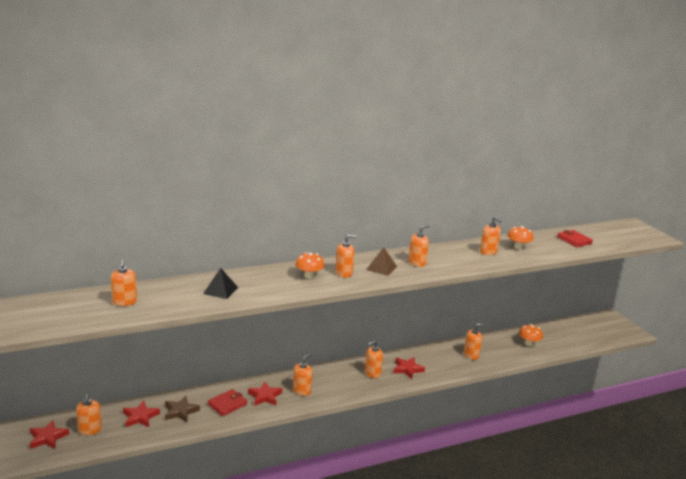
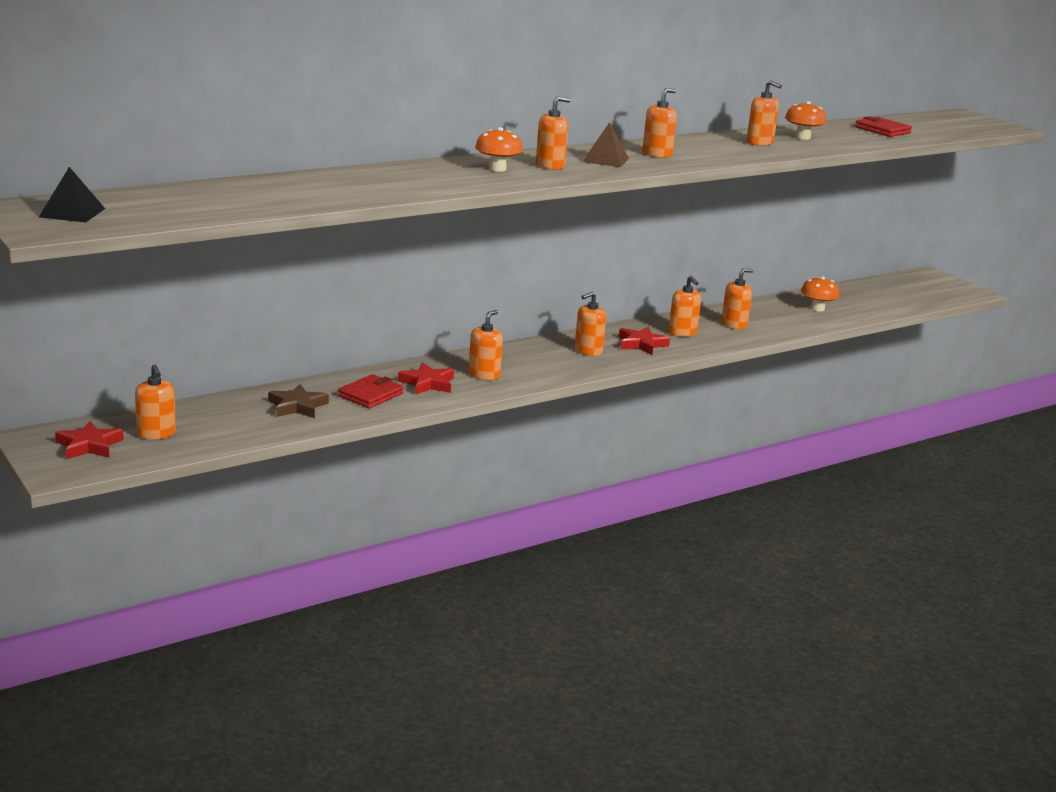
camera: 10 degrees left, 0 degrees up
orange soap dispenser [111,260,137,306] -> orange soap dispenser moved to [668,276,701,337]
red star [123,401,160,427] -> none
black pyramid [203,268,238,299] -> black pyramid moved to [39,167,105,223]

